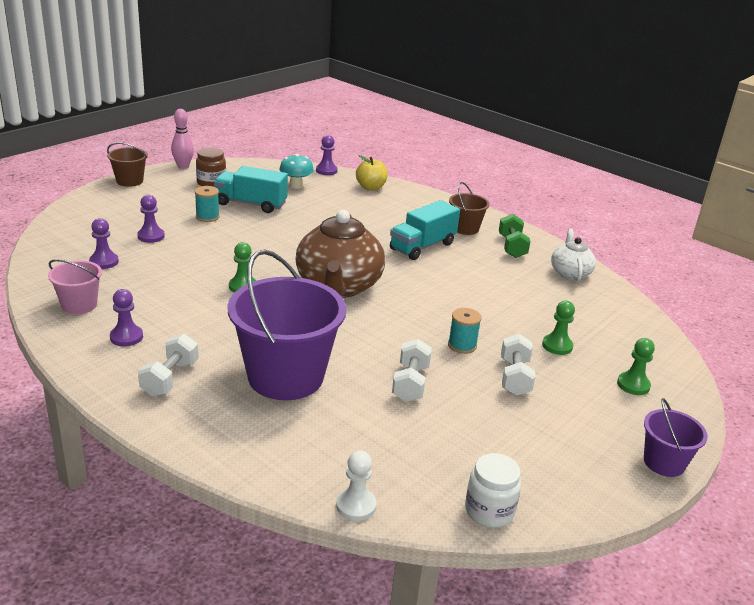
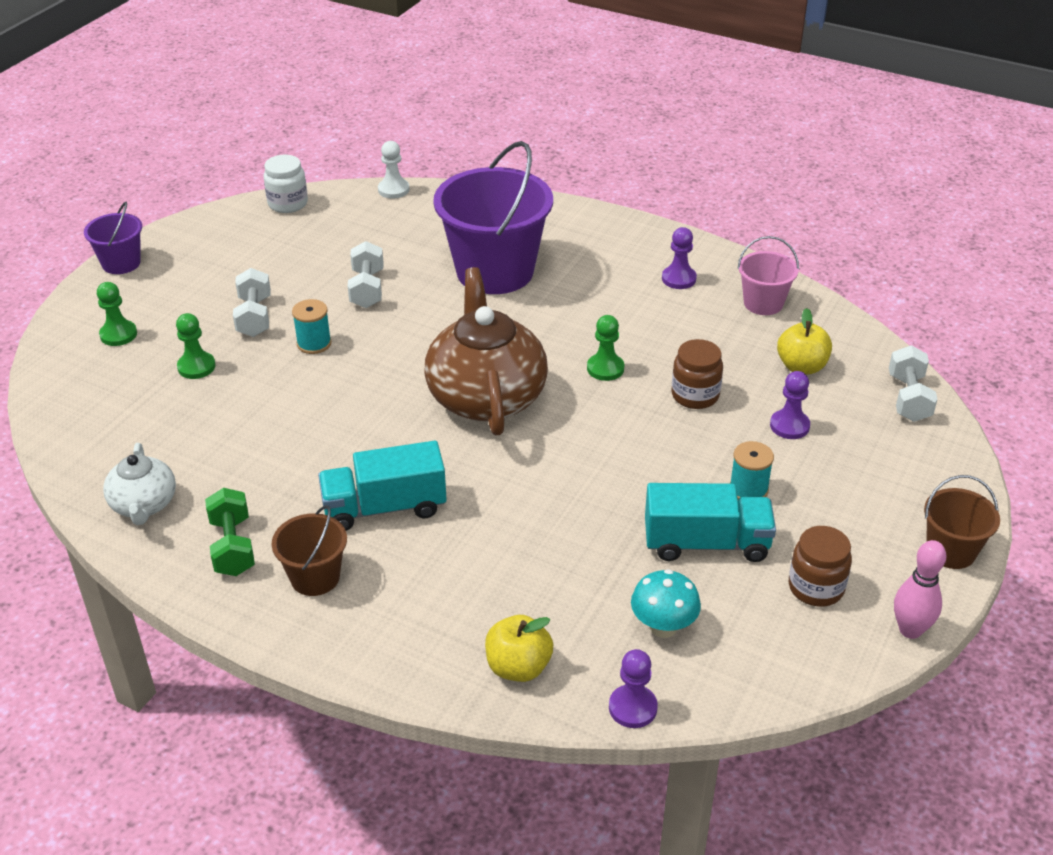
camera: 170 degrees right, 10 degrees up
purple pawn [89,218,119,269] -> yellow apple [777,308,832,375]
white dumbbell [138,333,199,397] -> white dumbbell moved to [889,345,938,422]
turquoise truck [390,200,460,260] -> turquoise truck turned 135 degrees counterclockwise [318,441,447,531]
none -> brown jar [672,339,723,409]

